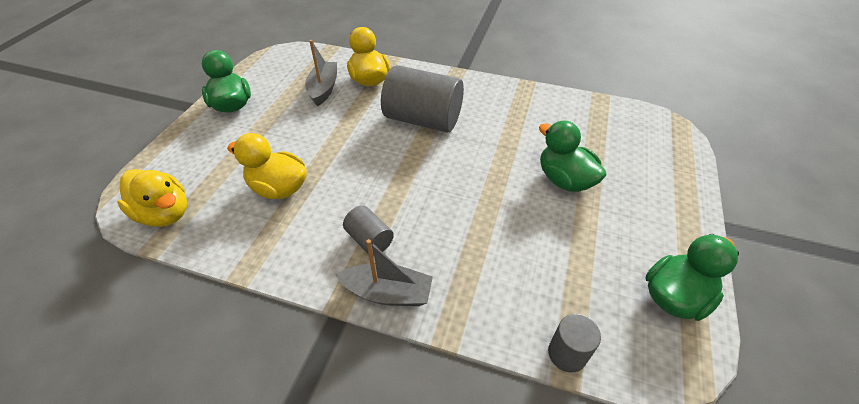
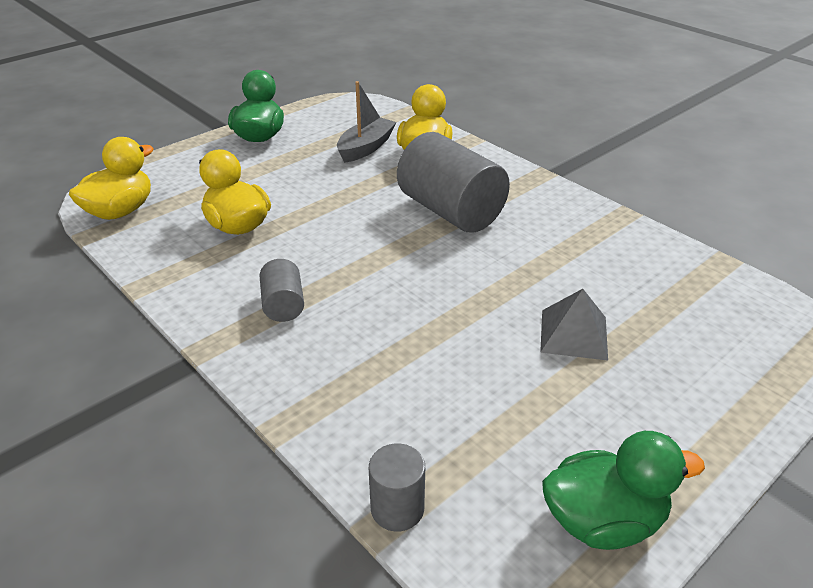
camera: 30 degrees right, 10 degrees down
yellow duck [117,169,187,227] -> yellow duck turned 120 degrees counterclockwise [69,137,154,220]
grey boat [336,239,433,306] -> none
green duck [539,121,606,192] -> grey pyramid [540,289,608,361]

